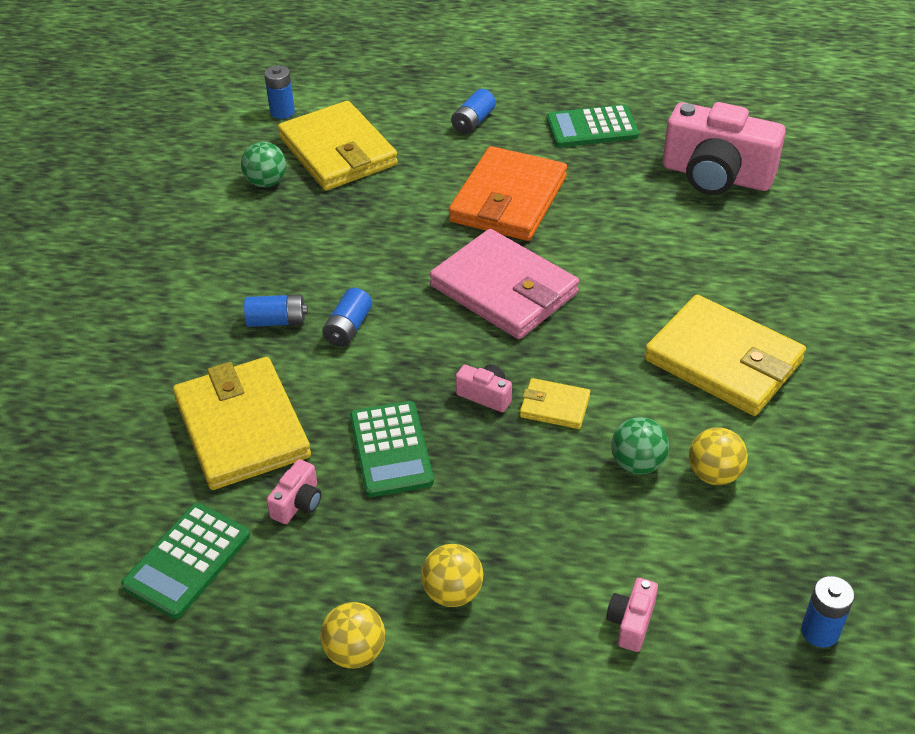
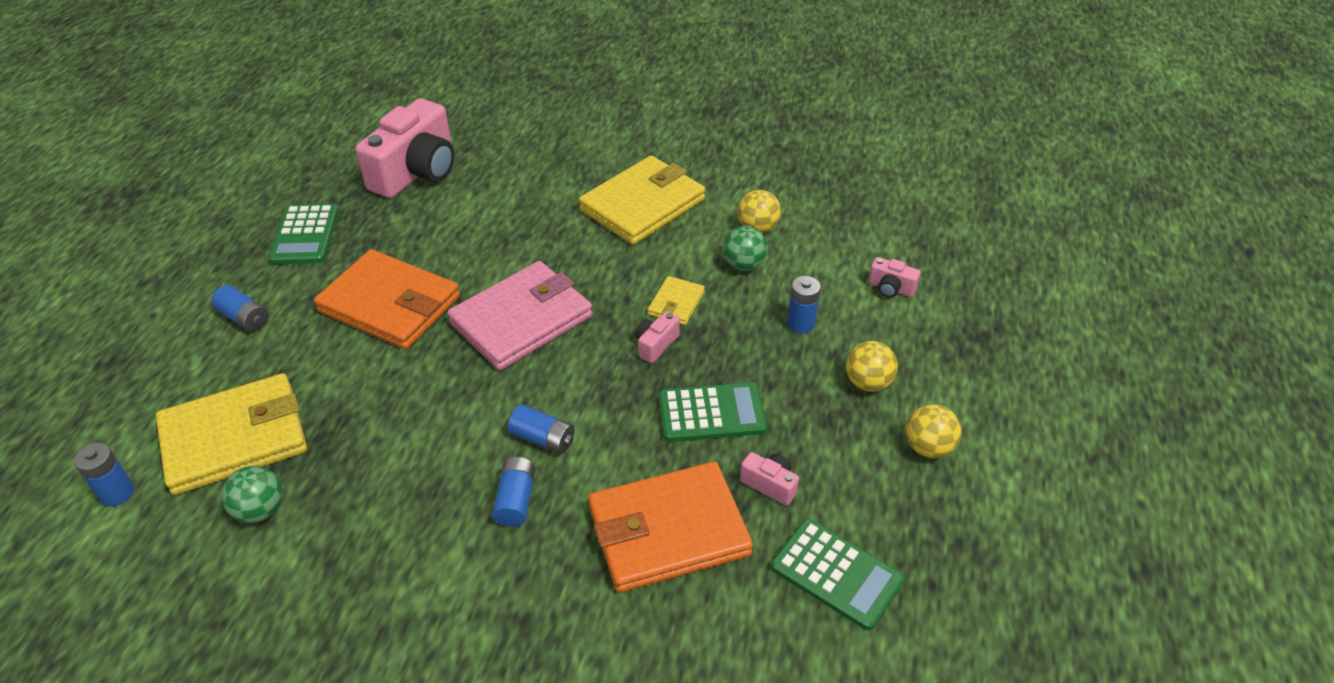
camera: 85 degrees left, 0 degrees up
yellow wallet [173,357,311,490] -> orange wallet [588,462,753,593]
blue battery [801,576,854,647] -> blue battery moved to [787,276,821,333]

